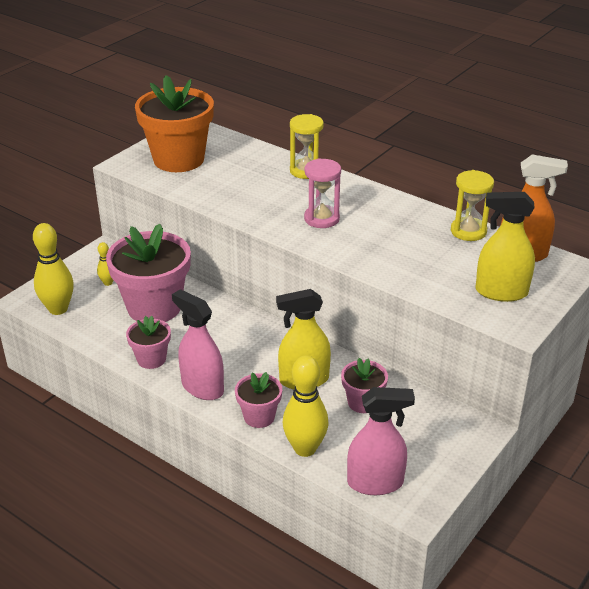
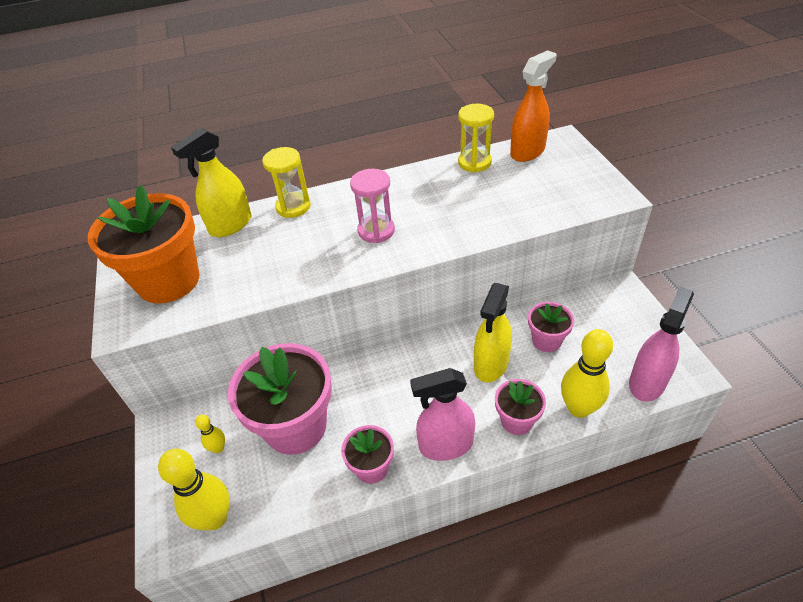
camera: 50 degrees left, 10 degrees up
yellow spray bottle [475,192,535,302] -> yellow spray bottle moved to [171,128,252,237]

